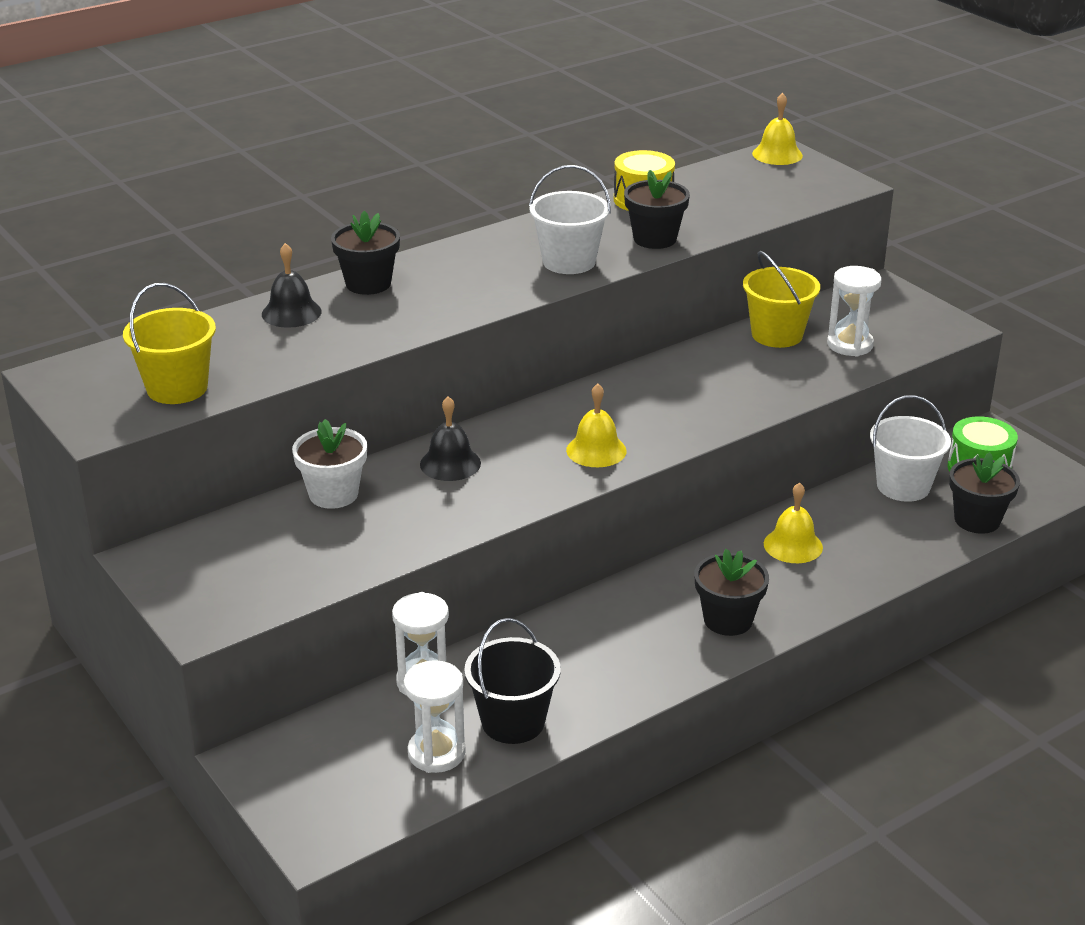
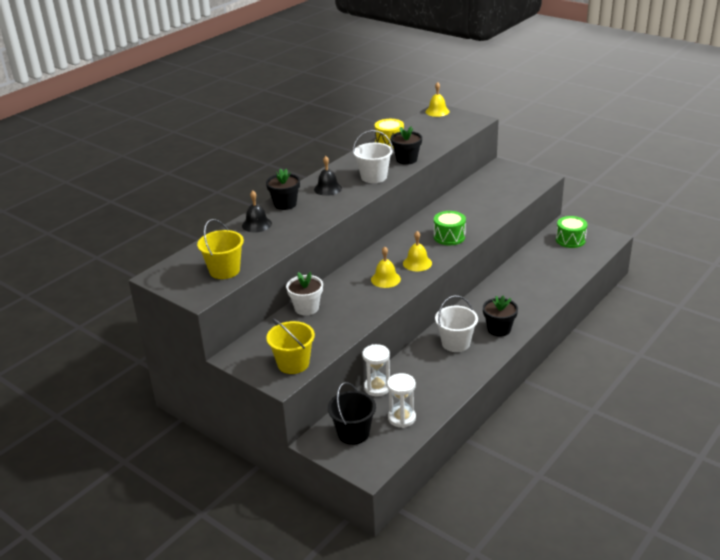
camera: 15 degrees left, 0 degrees up
black bell [420,396,481,481] -> black bell moved to [314,156,342,196]
black bucket [464,618,561,744] -> black bucket moved to [328,382,376,445]
yellow bucket [743,251,820,348] -> yellow bucket moved to [266,318,315,374]
yellow bell [764,482,823,563] -> yellow bell moved to [371,247,401,288]
white hourglass [827,266,882,356] -> none
white bucket [870,395,951,502] -> white bucket moved to [435,296,478,352]
black flower pot [949,452,1020,534] -> none
none -> green drum [434,211,466,245]

